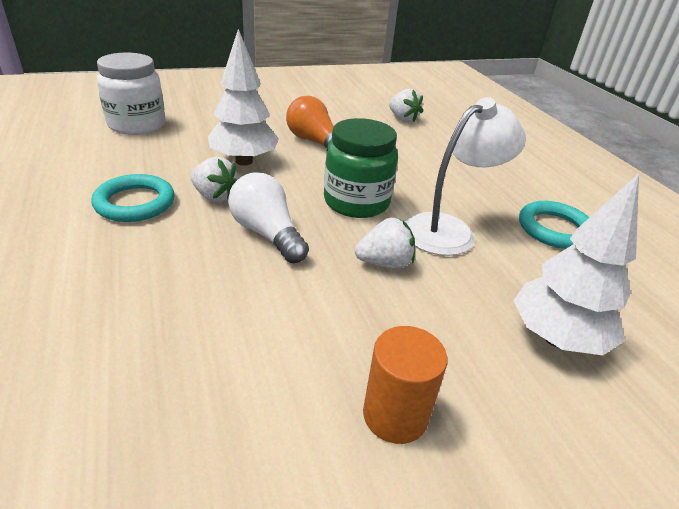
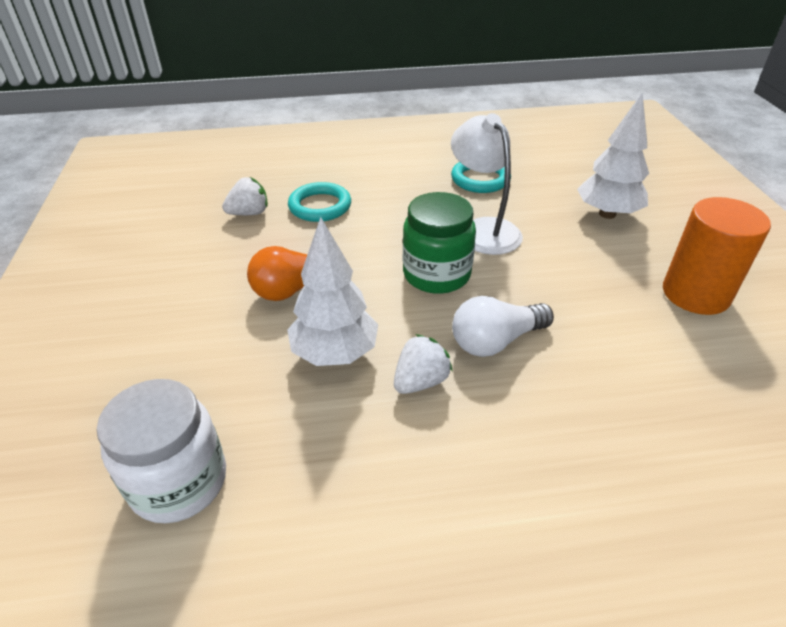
camera: 75 degrees left, 5 degrees up
turquoise ring [91,174,174,222] -> turquoise ring moved to [288,182,351,222]
white strawberry [355,218,415,269] -> none
orange cylinder [363,326,448,444] -> orange cylinder [663,197,771,315], size x1.51

